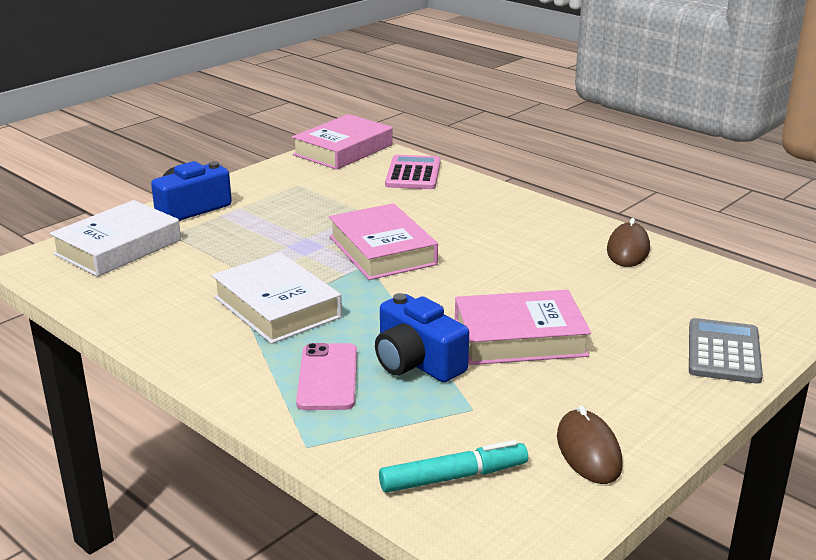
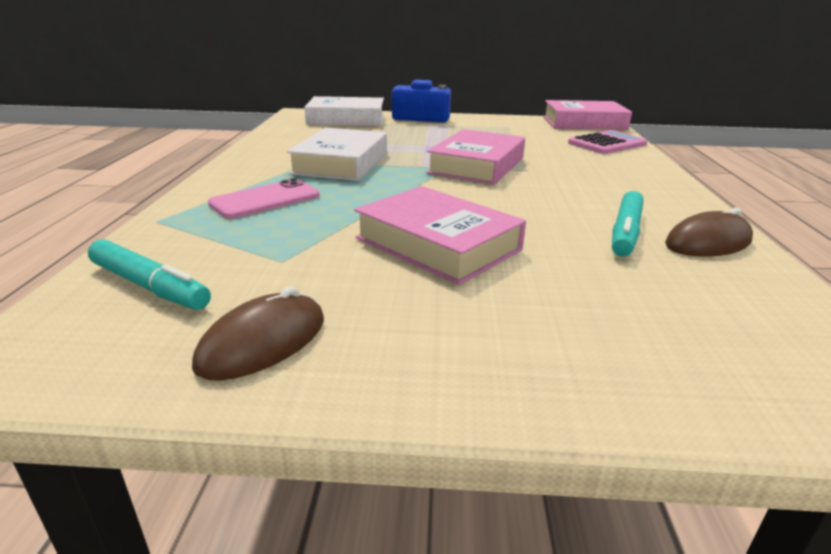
camera: 50 degrees right, 0 degrees up
blue camera [375,293,469,382] -> none
grey calculator [689,318,763,384] -> none
none -> turquoise marker [612,191,643,257]

